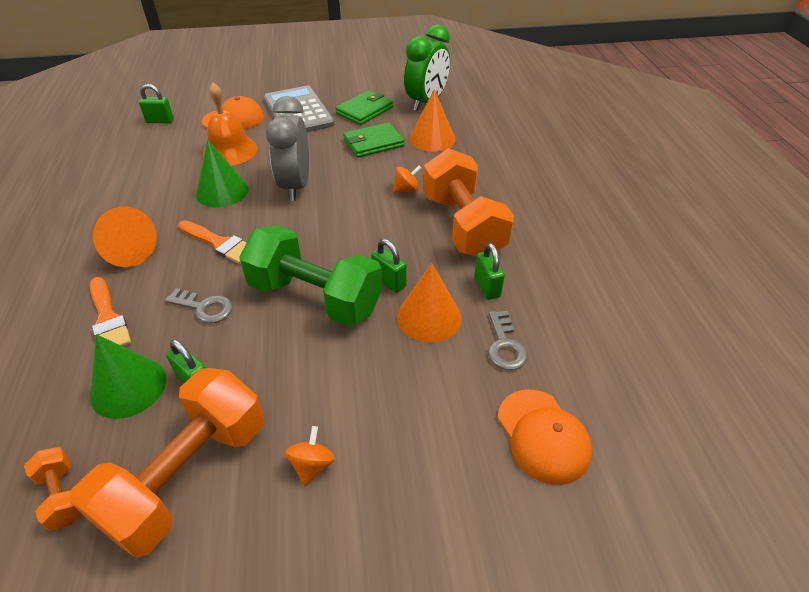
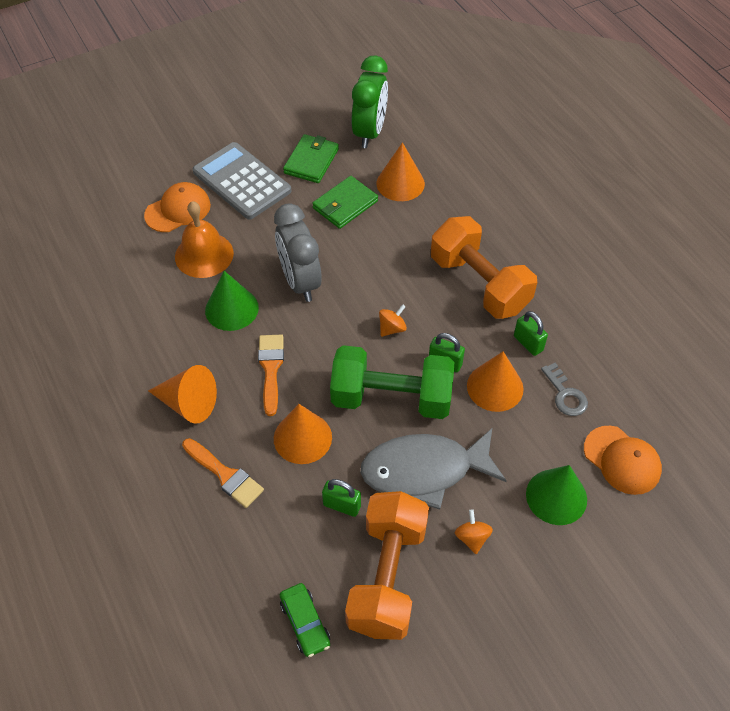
camera: 20 degrees left, 10 degrees up
orange dumbbell [24,447,82,531] -> green car [280,583,330,657]
green cone [90,334,166,419] -> green cone moved to [526,465,587,525]
green padlock [139,84,174,123] -> none
grey key [165,288,233,324] -> orange cone [274,404,332,464]
orange brush [178,220,247,264] -> orange brush turned 105 degrees counterclockwise [258,335,284,416]
orange spinning top [393,166,421,193] -> orange spinning top moved to [379,304,407,337]
none -> grey fish [360,429,507,510]

